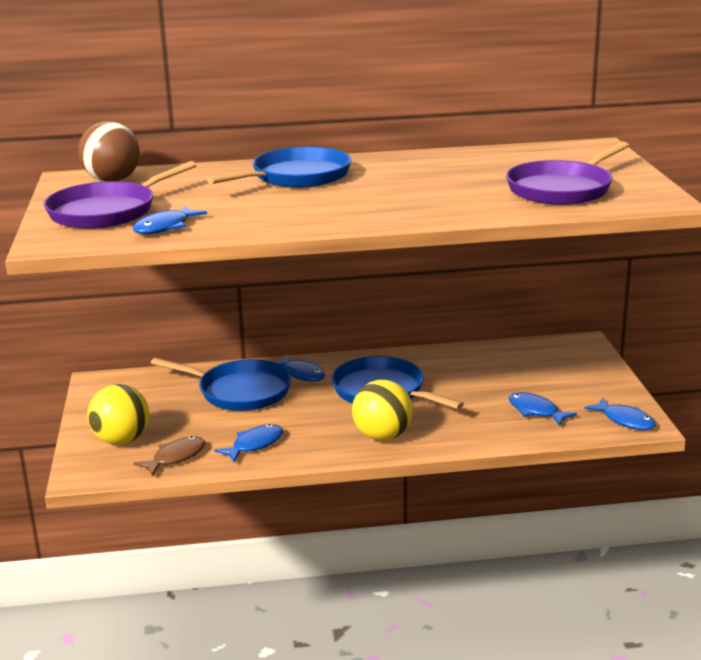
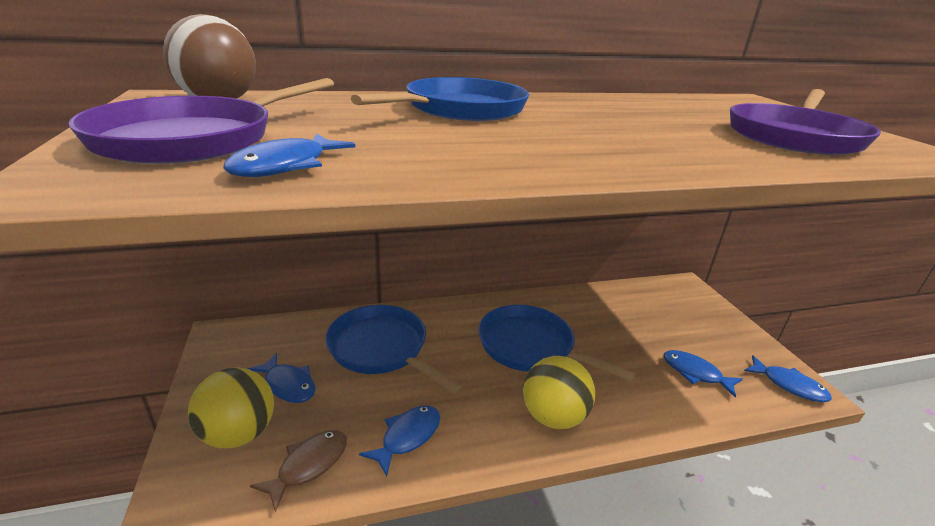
camera: 10 degrees left, 5 degrees up
blue pan [151,358,292,411] -> blue pan turned 150 degrees counterclockwise [325,305,461,393]
blue fish [273,355,325,382] -> blue fish moved to [248,353,316,403]

